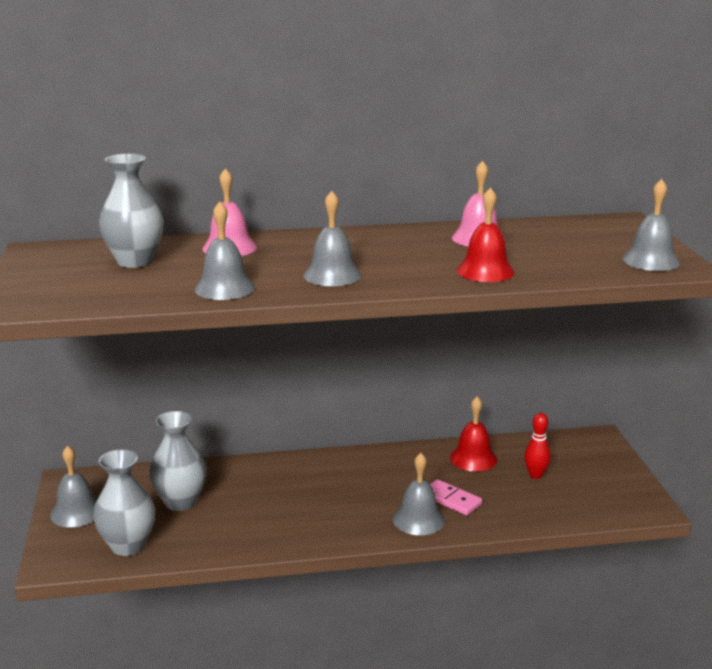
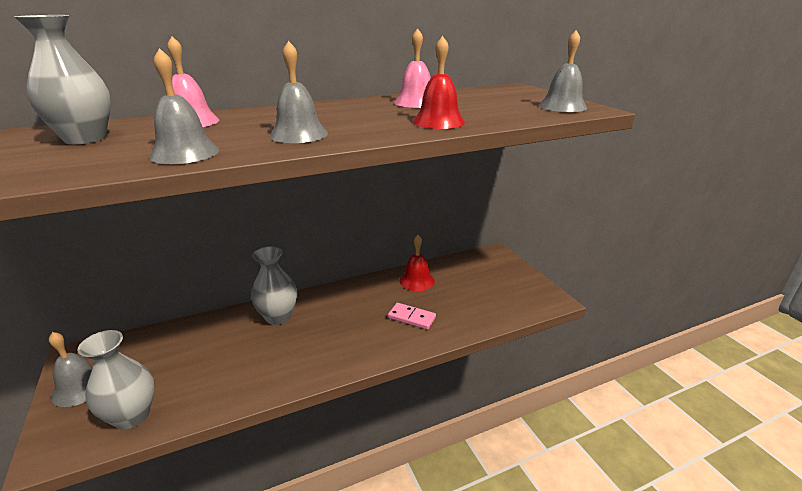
camera: 15 degrees left, 5 degrees up
grey vase [149,411,207,511] -> grey vase moved to [251,246,297,325]
grey bell [393,453,445,535] -> none
red bowling pin [524,413,551,479] -> none

